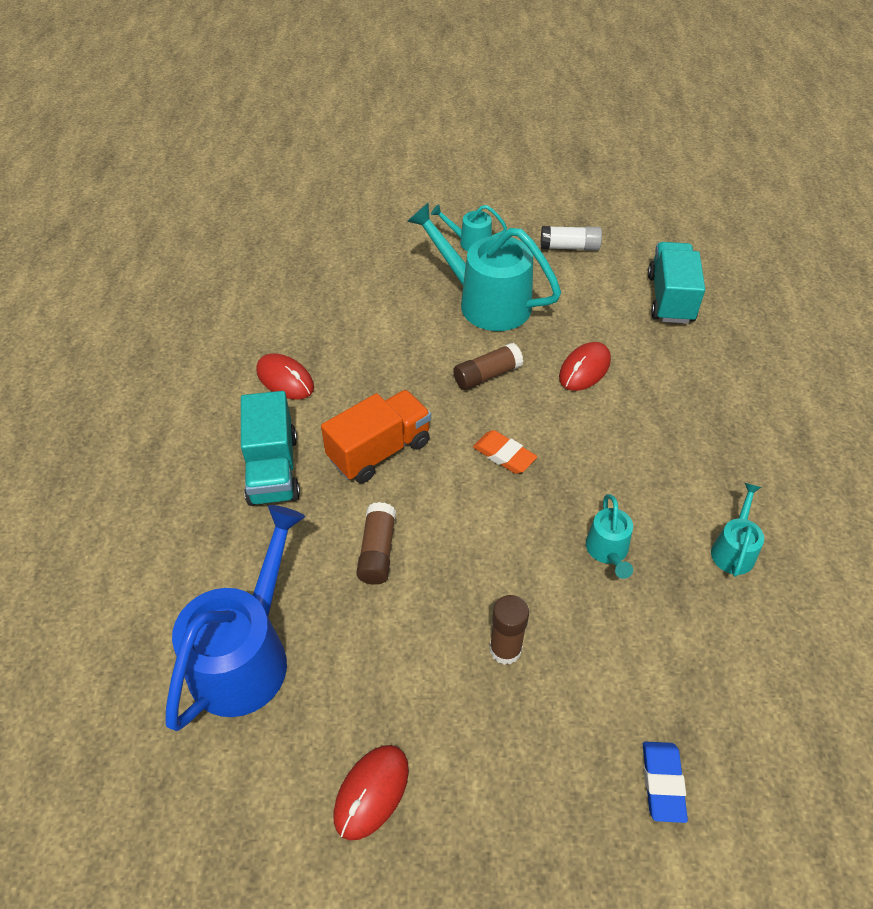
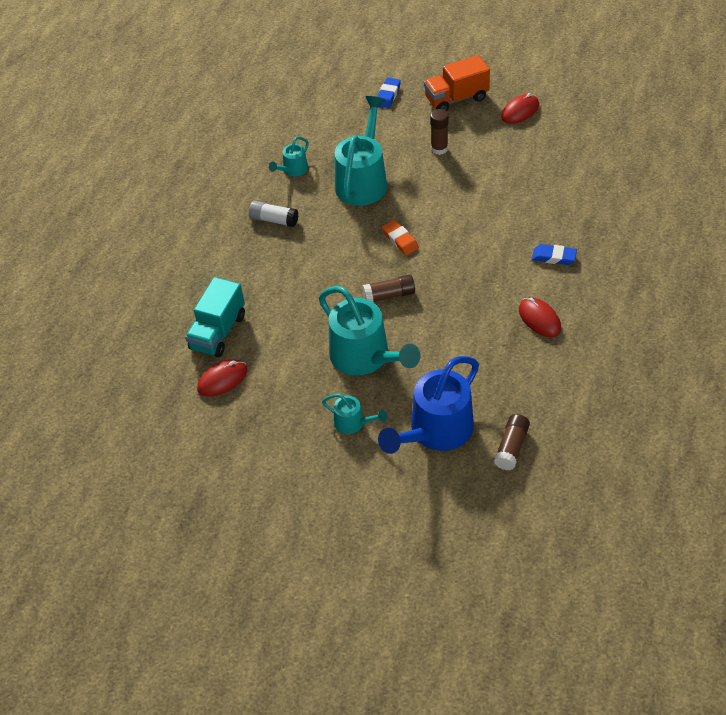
camera: 160 degrees left, 0 degrees up
blue watering can [165,505,305,731] -> blue watering can moved to [378,356,479,454]
turquoise truck [241,391,300,506] -> blue eraser [532,244,577,265]
orange truck [321,390,431,483] -> orange truck moved to [424,55,490,111]
brown glue stick [356,502,396,585] -> brown glue stick moved to [494,414,530,470]
white glue stick [541,226,602,251] -> white glue stick moved to [249,201,298,227]
red mouse [559,342,611,391] -> red mouse moved to [197,359,248,397]
turquoise watering can [586,494,633,579] -> turquoise watering can [335,96,387,206], size x2.07

